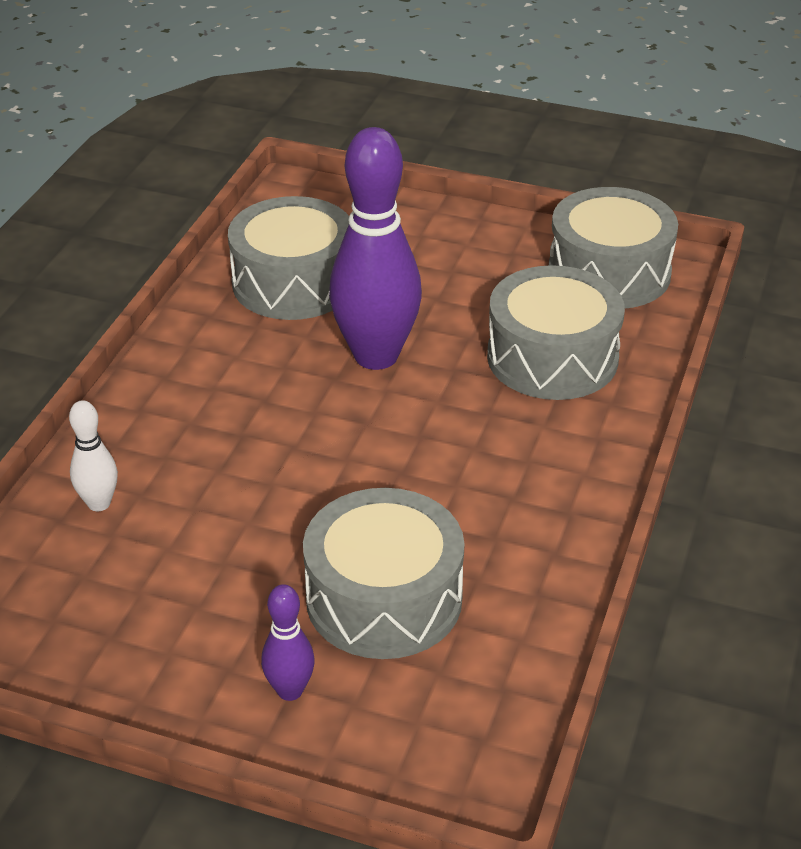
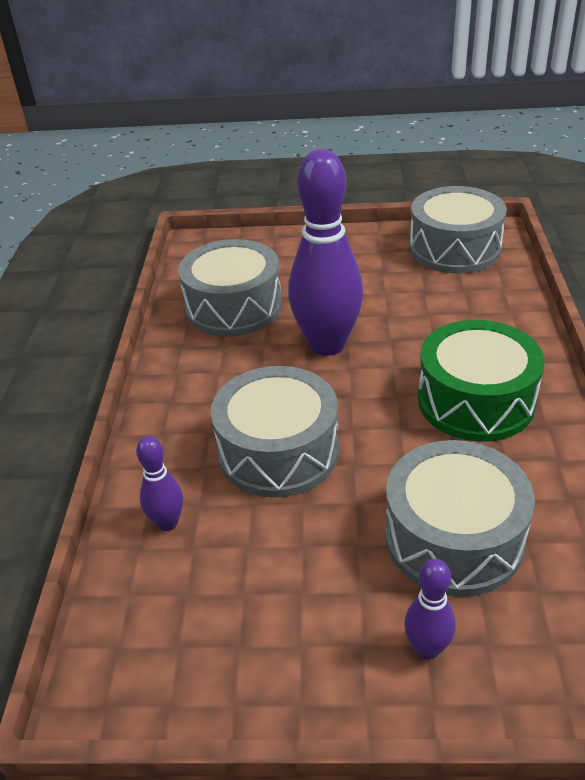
camera: 15 degrees left, 0 degrees up
white bowling pin [69,400,118,511] -> purple bowling pin [136,436,183,531]
grey drum [487,265,625,400] -> grey drum moved to [211,366,339,498]
none -> green drum [418,320,544,442]

